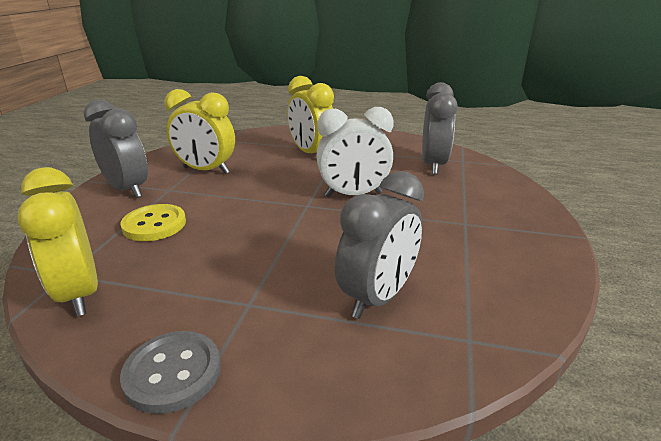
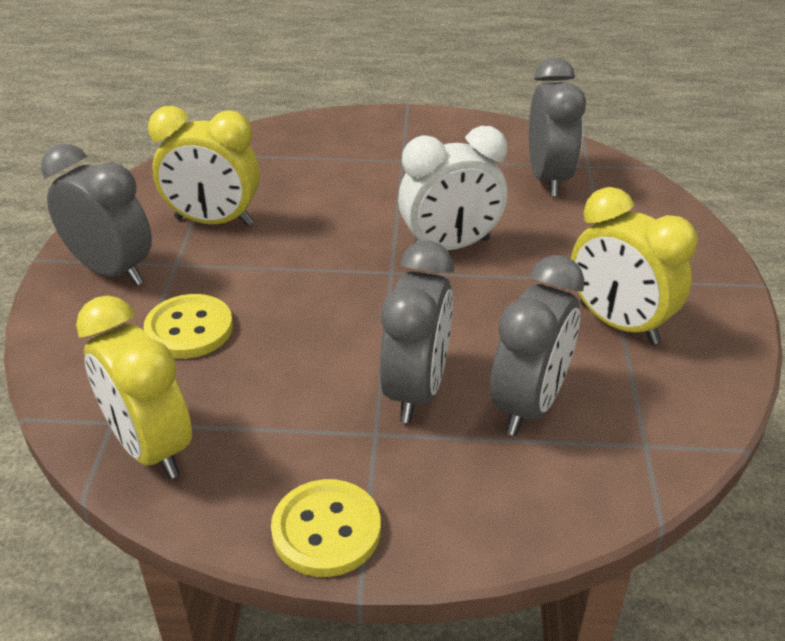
camera: 10 degrees left, 10 degrees up
grey button [120,331,221,414] -> yellow button [271,479,381,577]
yellow clock [288,76,334,153] -> yellow clock moved to [571,187,698,344]
none -> grey clock [380,241,454,423]

